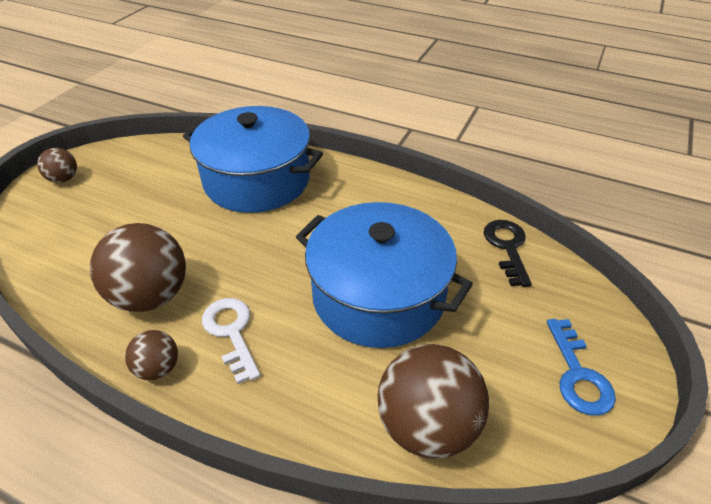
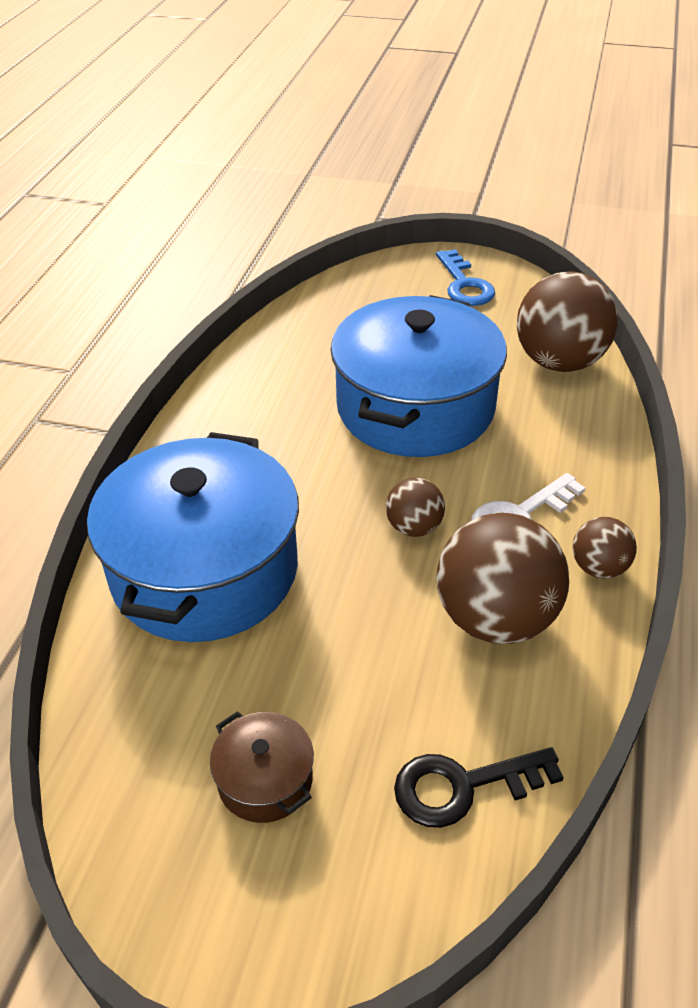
camera: 100 degrees left, 0 degrees up
brown ball [37,148,77,183] -> brown ball moved to [386,478,445,537]
black key [484,220,532,287] -> black key moved to [394,747,564,828]
blue key [547,319,616,416] -> blue key turned 90 degrees clockwise [436,249,495,306]
none -> brown pot [210,711,314,823]

